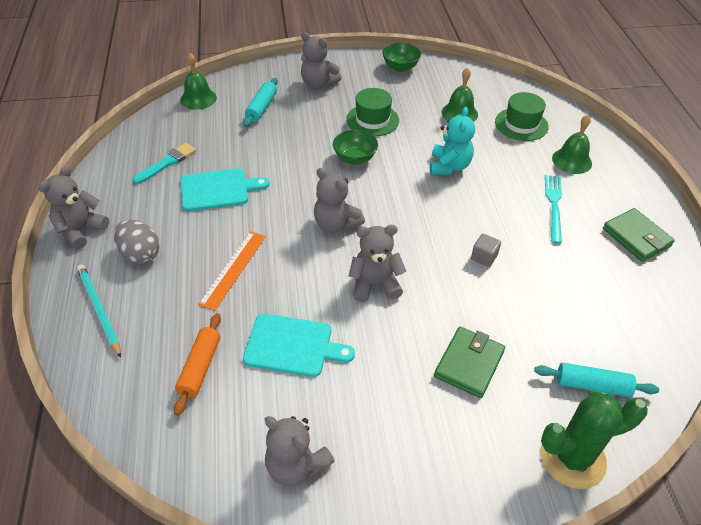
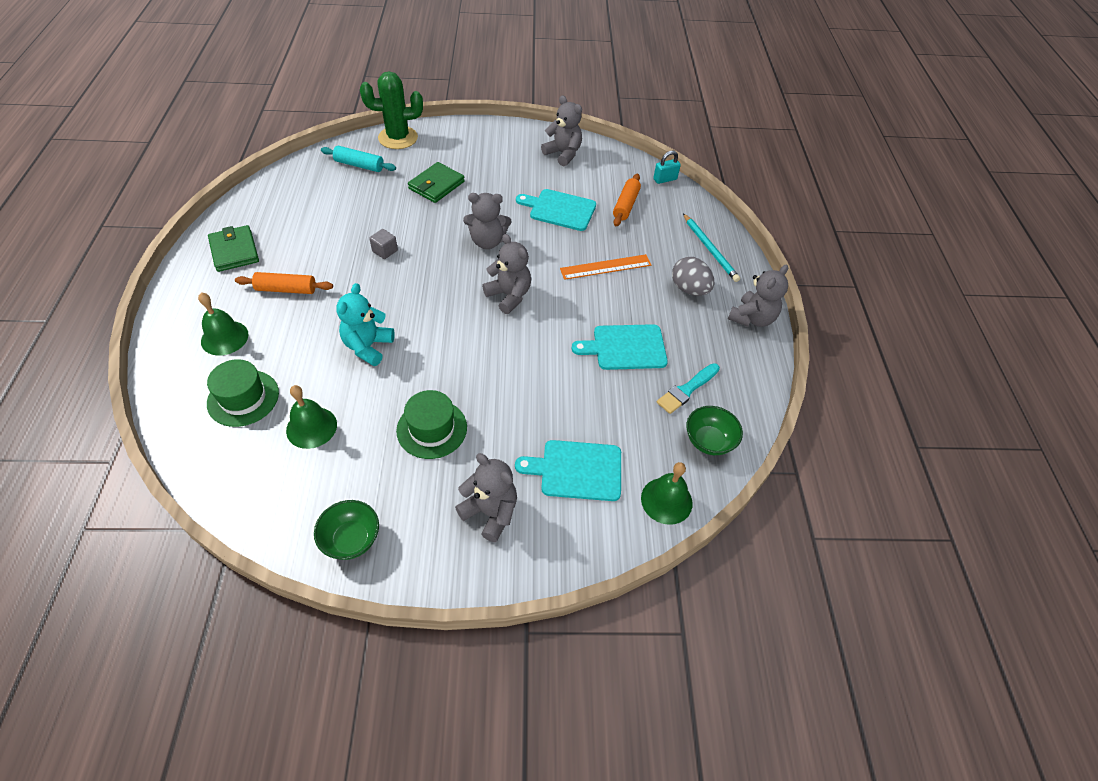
camera: 175 degrees left, 5 degrees up
orange ruler [198,231,266,311] -> orange ruler turned 45 degrees clockwise [560,254,651,280]
turquoise rolling pin [243,78,278,127] -> turquoise cutting board [515,440,621,501]
green bowl [333,130,378,165] -> green bowl moved to [686,406,743,455]
turquoise fork [545,175,562,244] -> orange rolling pin [235,272,333,294]
none -> turquoise padlock [653,151,681,184]

